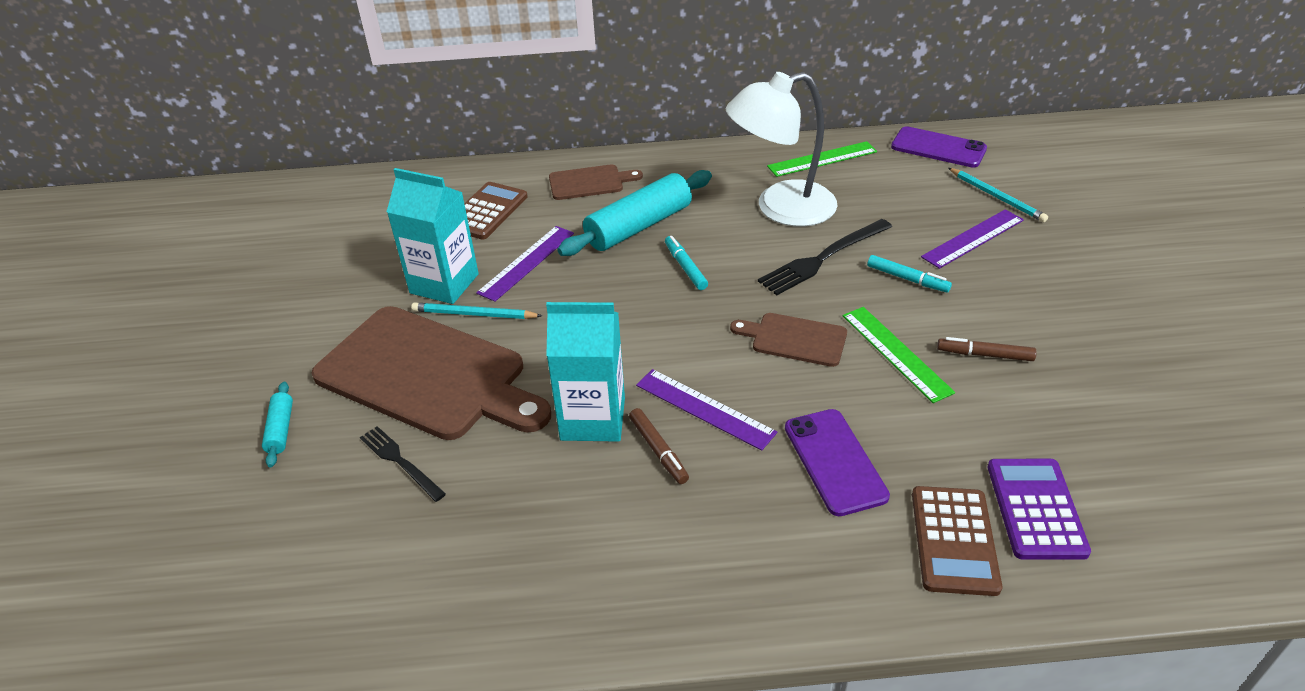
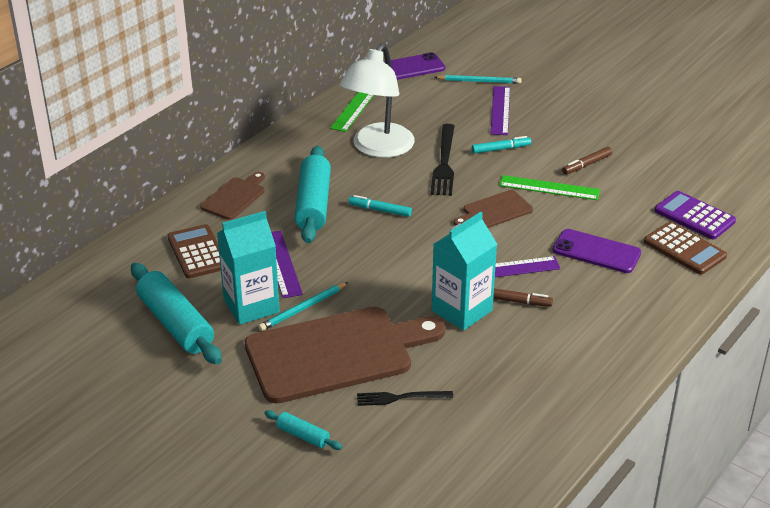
camera: 50 degrees left, 5 degrees down
none -> turquoise rolling pin [131,263,222,365]

